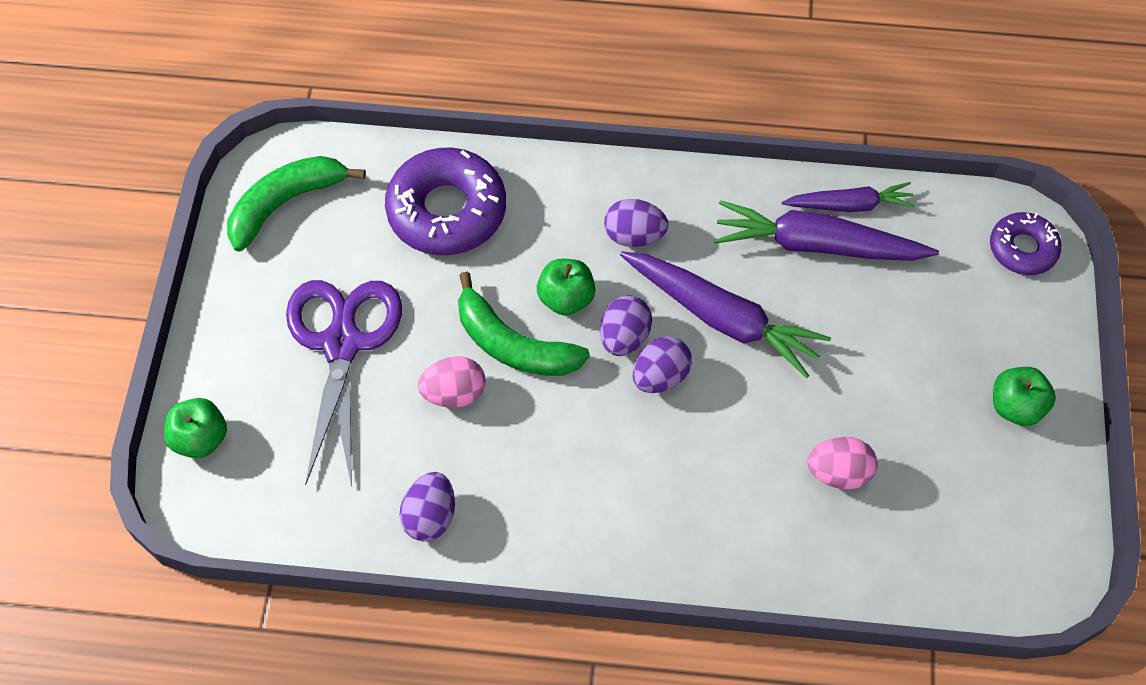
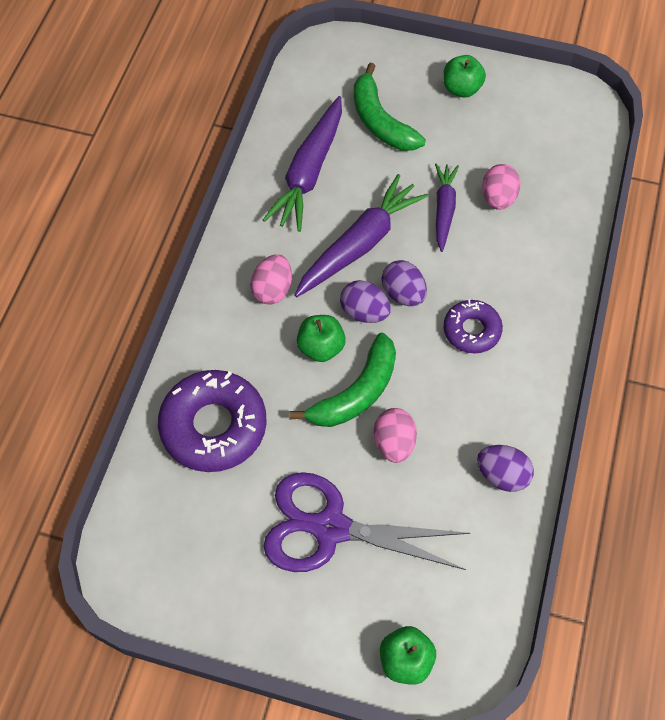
camera: 80 degrees left, 0 degrees up
green banana [227,156,366,252] -> green banana moved to [354,63,426,151]
purple egg [604,199,669,247] -> pink egg [250,254,292,305]
purple carrot [781,182,916,212] -> purple carrot moved to [435,163,459,252]
purple donut [990,212,1062,275] -> purple donut moved to [443,300,503,353]

